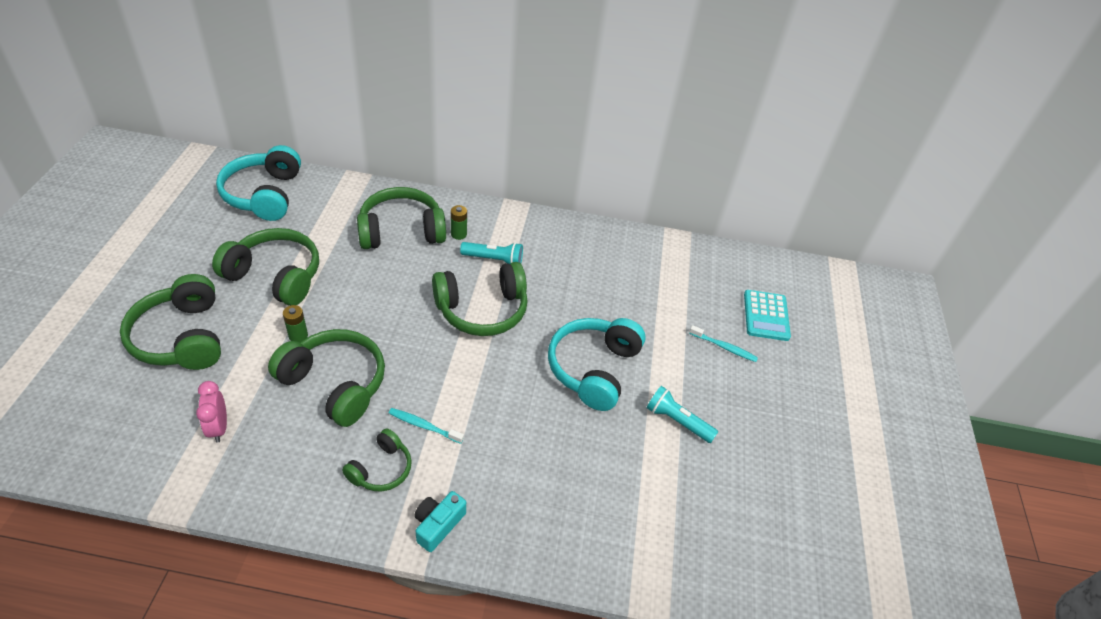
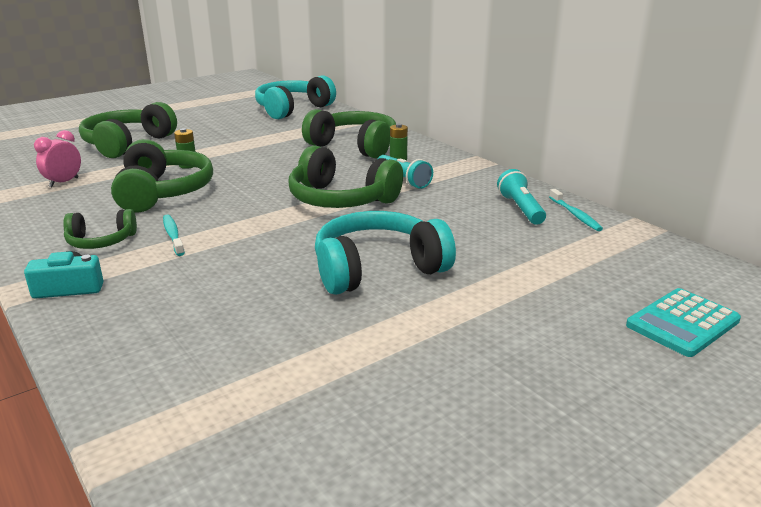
camera: 50 degrees right, 20 degrees down
green headphones [212,228,319,306] -> none
turquoise flashlight [647,386,718,443] -> turquoise flashlight moved to [497,169,546,225]
turquoise toothbrush [689,325,758,362] -> turquoise toothbrush moved to [549,189,603,231]

